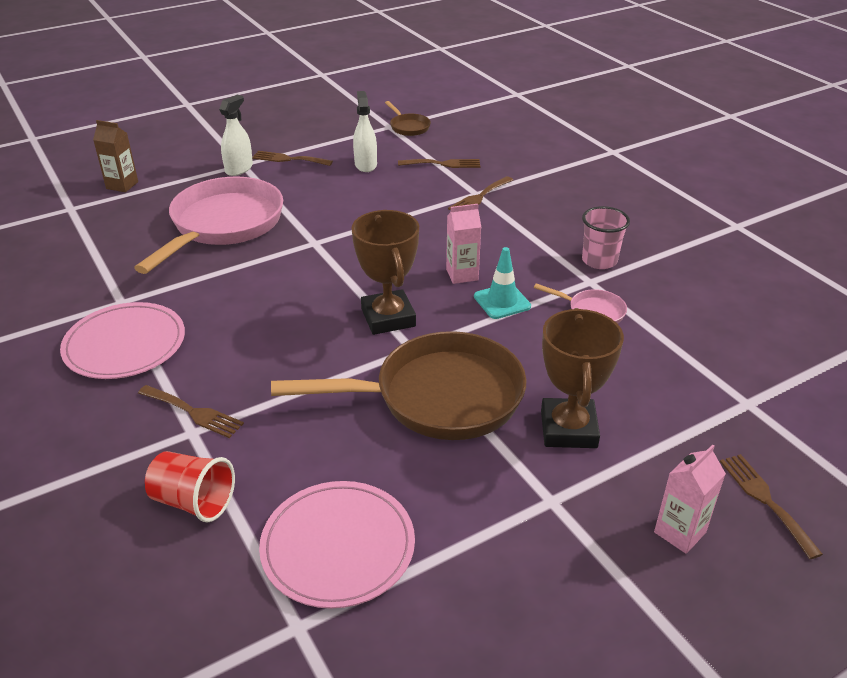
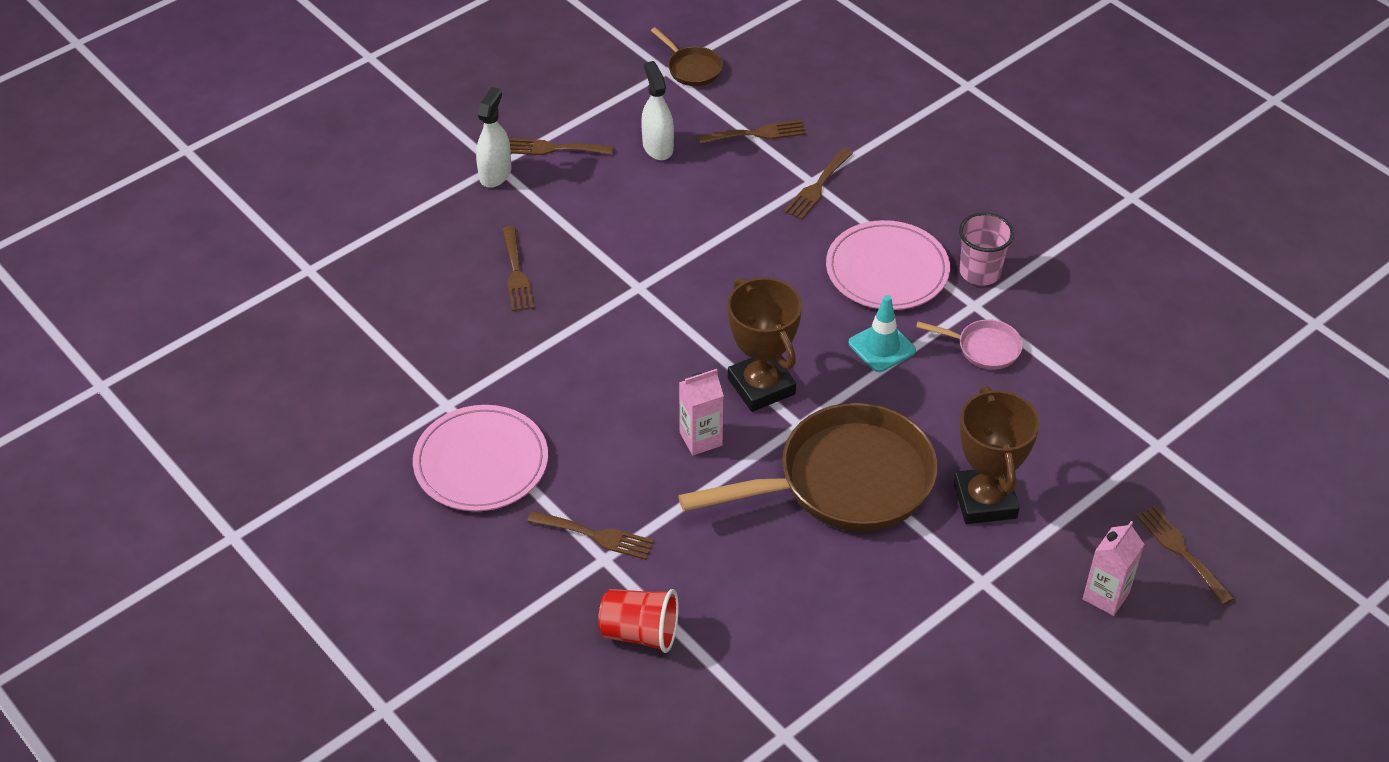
camera: 10 degrees left, 10 degrees up
brown carton [93,120,138,192] -> none
pink pan [134,177,283,274] -> brown fork [503,226,534,311]
pink plate [259,481,415,609] -> pink plate moved to [826,220,950,310]
pink carton [446,204,481,284] -> pink carton moved to [679,369,724,455]

